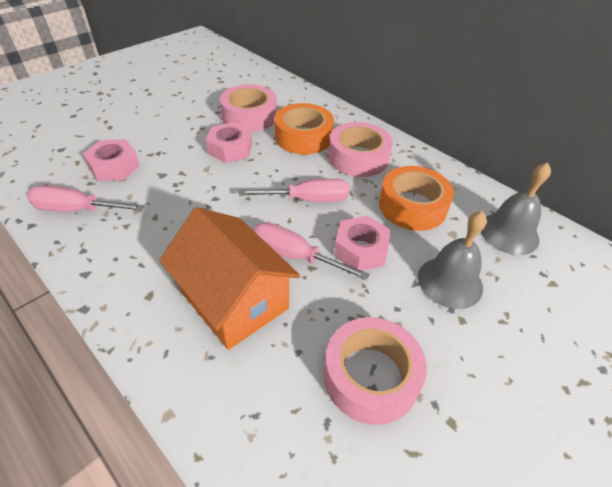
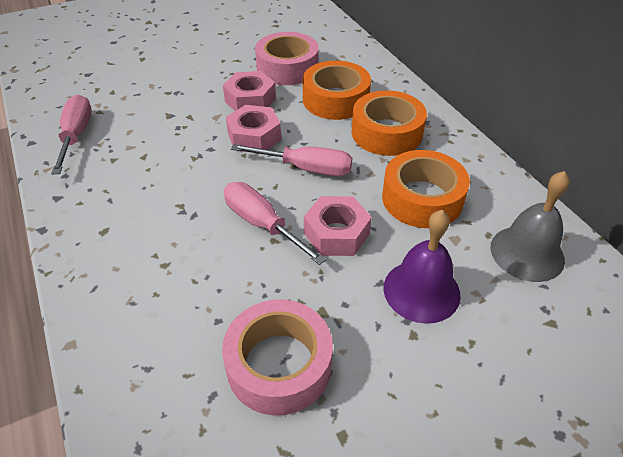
camera: 20 degrees right, 0 degrees up
pink screwdriver [27,185,144,212] -> pink screwdriver turned 60 degrees clockwise [51,95,92,174]
pink nut [83,139,140,181] -> pink nut moved to [226,105,281,152]
orange house [159,207,300,350] -> none
pink tape [328,122,393,177] -> orange tape [352,90,427,156]
grey bell [418,211,487,309] -> purple bell [383,210,461,324]

